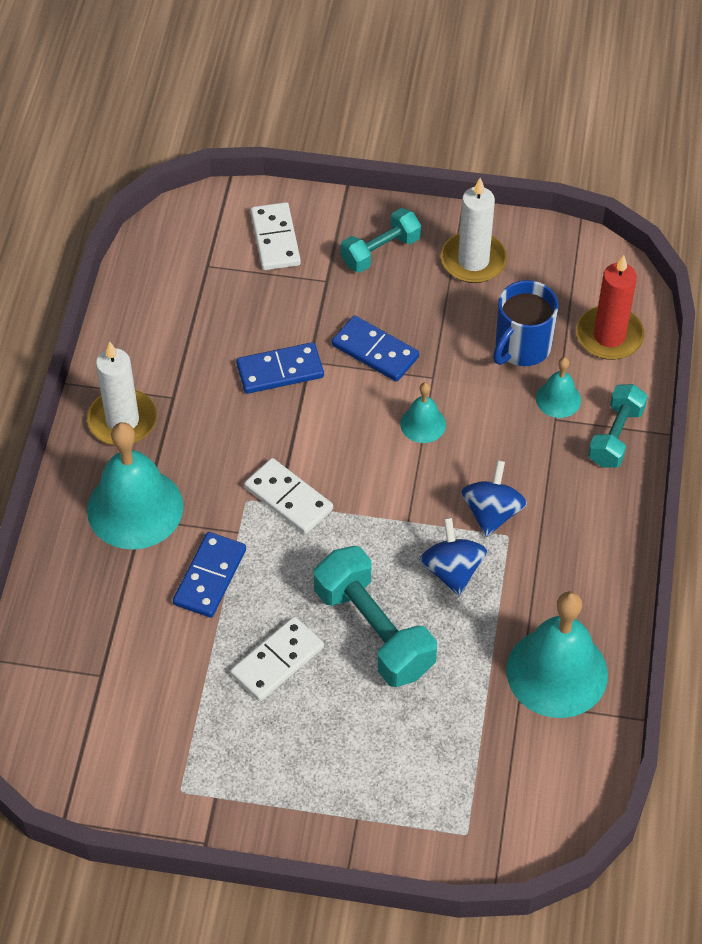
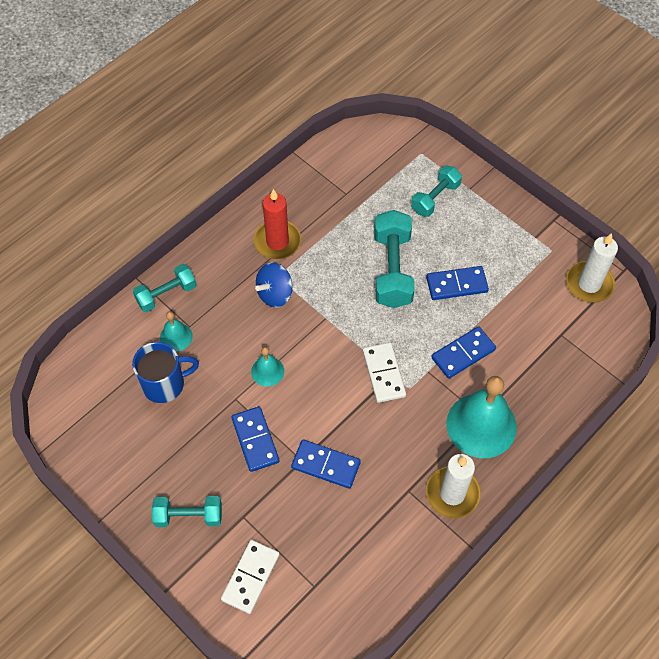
camera: 145 degrees left, 5 degrees up
white domino [230,617,324,701] -> blue domino [426,266,489,300]
blue spinning top [420,518,487,596] -> none
white candle [441,178,507,283] -> white candle moved to [566,233,618,303]
turquoise bell [506,591,608,718] -> none
red candle [576,255,644,360] -> red candle moved to [254,189,301,259]
none -> turquoise dumbbell [411,165,462,217]

